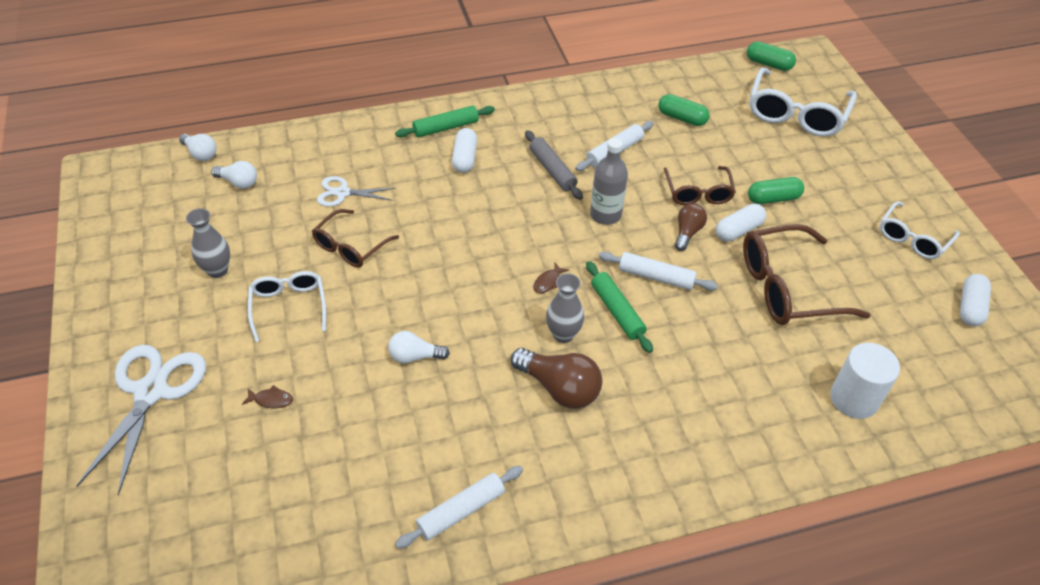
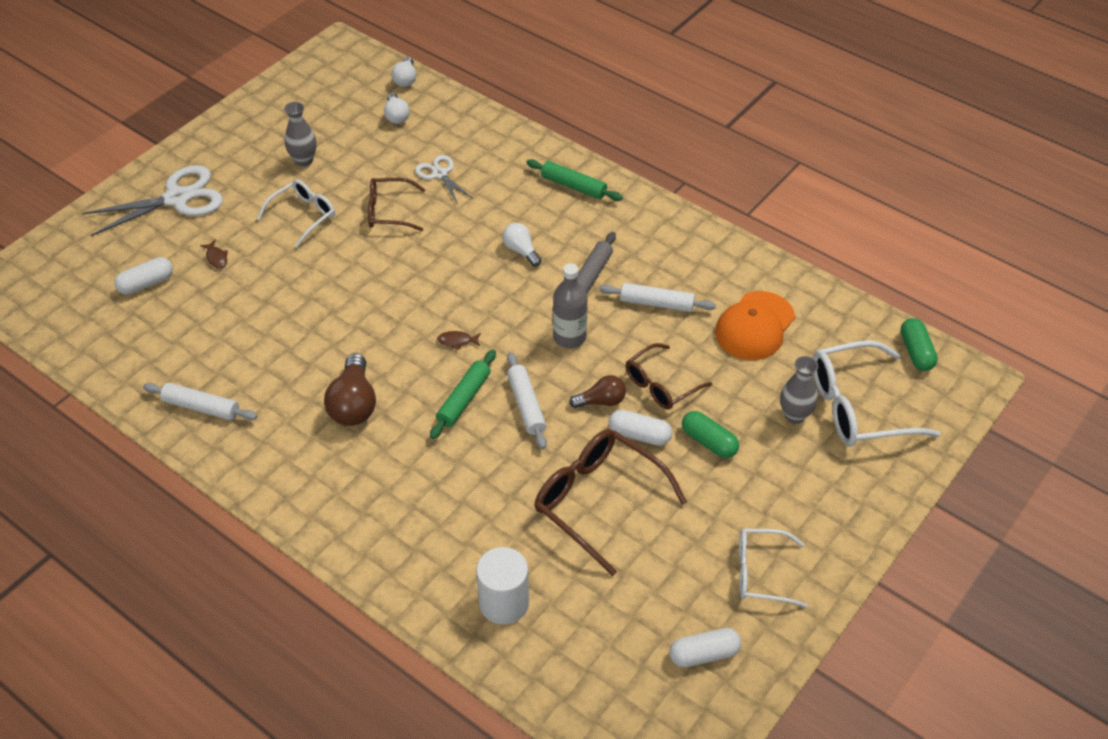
camera: 55 degrees right, 0 degrees up
white light bulb [388,331,450,363] -> white light bulb moved to [503,223,541,266]
white capsule [452,128,477,173] -> white capsule moved to [114,257,173,295]
grey vase [546,273,584,343] -> grey vase moved to [780,356,818,424]
green capsule [659,94,709,126] -> orange cap [715,291,795,360]

